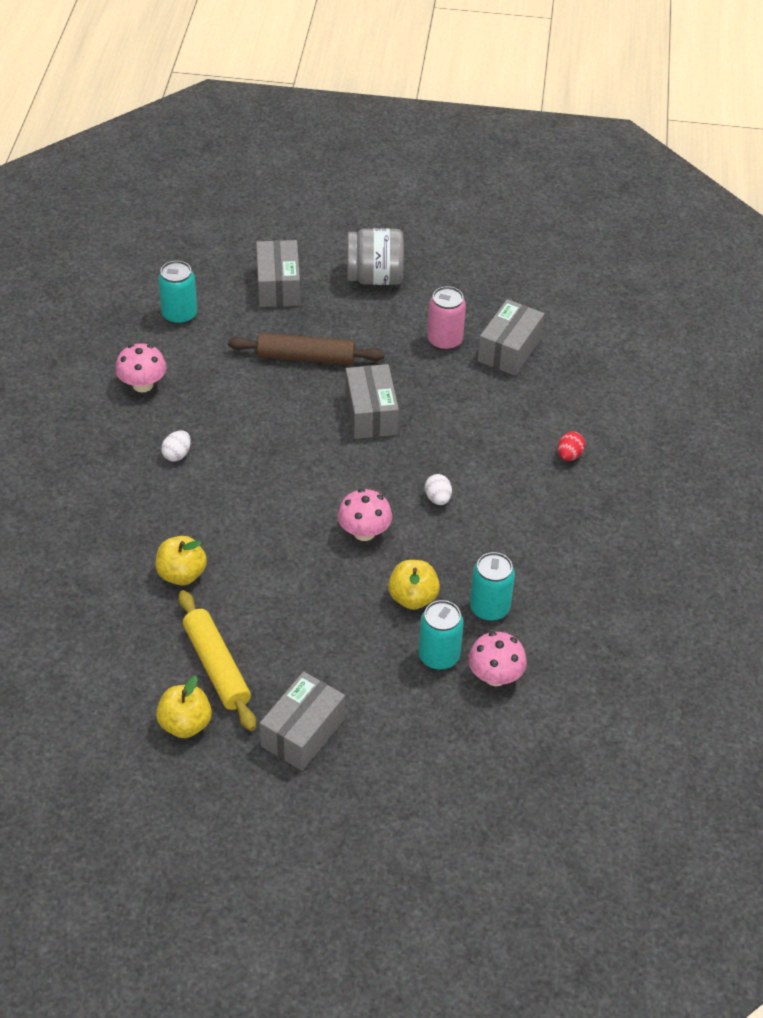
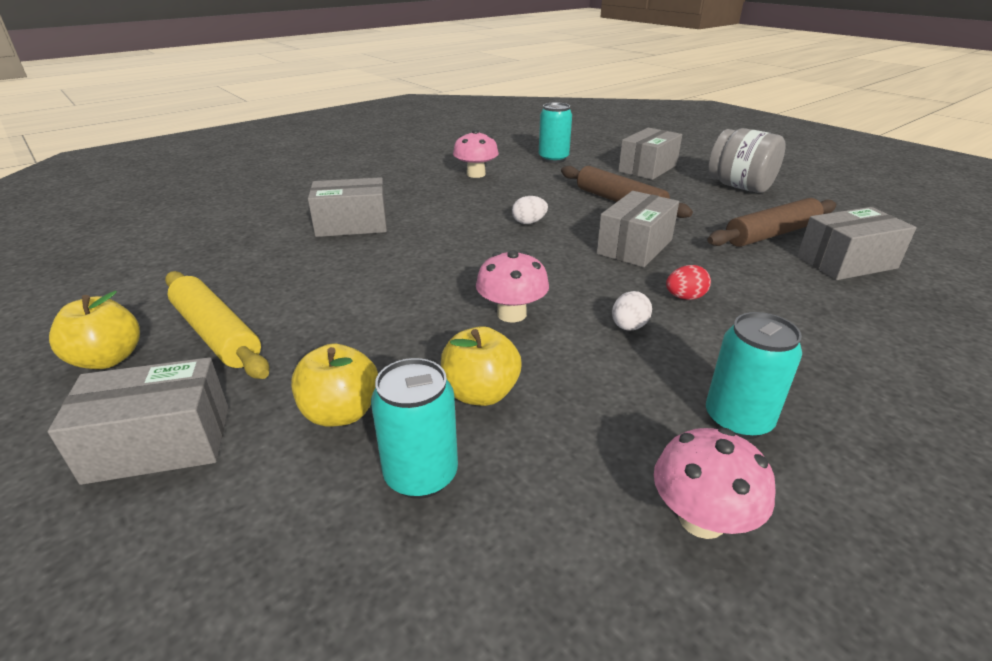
camera: 45 degrees right, 15 degrees down
yellow apple [155,536,207,585] -> yellow apple moved to [291,344,378,426]
white egg [161,431,191,461] -> white egg moved to [512,196,548,224]
yellow rolling pin [178,590,256,731] -> yellow rolling pin turned 60 degrees counterclockwise [165,271,270,379]
pink can [427,286,466,351] -> brown rolling pin [707,198,836,247]
pink mushroom [468,632,527,686] -> pink mushroom moved to [654,428,776,539]
turquoise can [470,552,515,621] -> turquoise can moved to [706,312,802,439]
red egg [558,432,585,461] -> red egg moved to [666,265,711,300]
none -> grey box [308,177,387,237]

